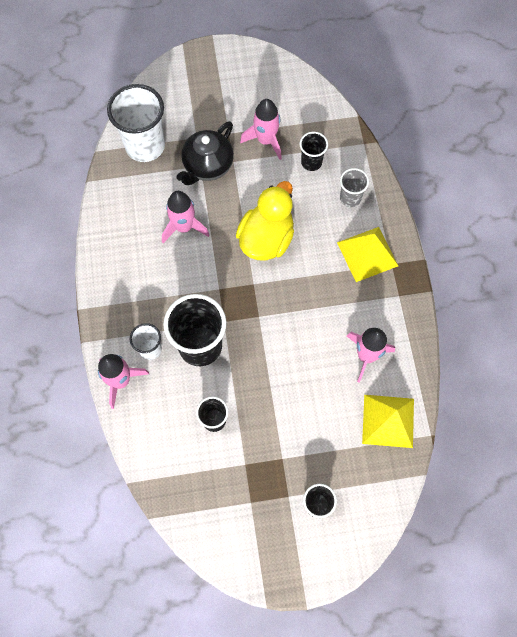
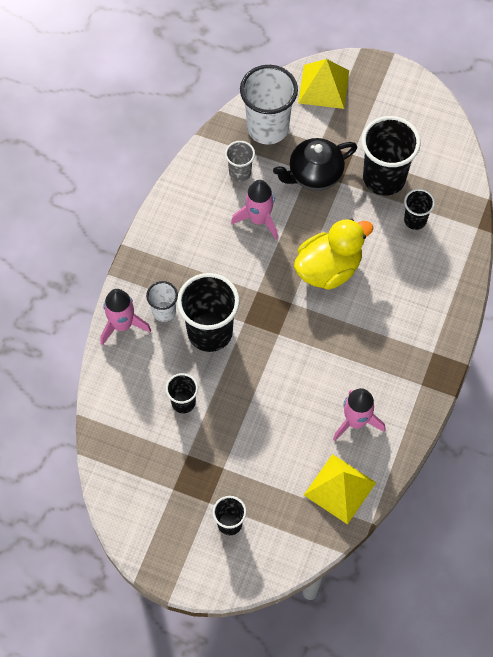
camera: 30 degrees right, 5 degrees down
pink rocket [240,99,282,160] -> black cup [361,116,421,196]
yellow pyramid [337,227,398,282] -> yellow pyramid moved to [298,59,349,109]
grey cup [340,168,369,207] -> grey cup moved to [225,141,255,182]

